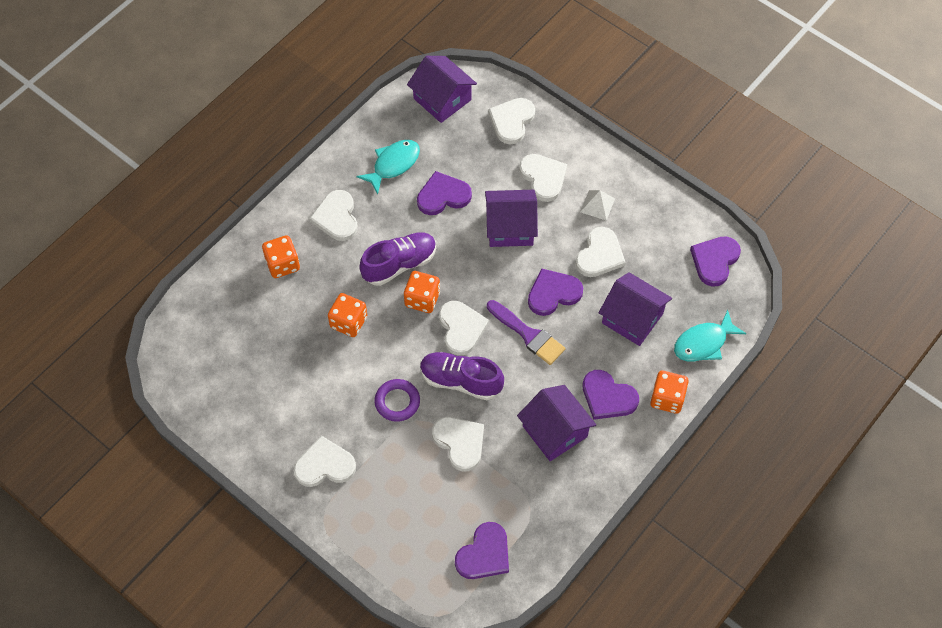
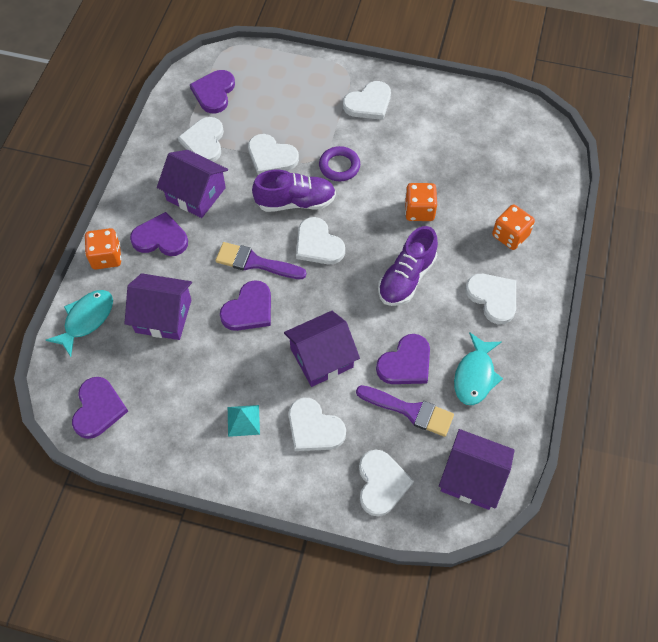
camera: 155 degrees right, 0 degrees up
orange dice [404,271,440,313] -> none
white heart [575,227,626,277] -> white heart moved to [178,117,224,162]
white pyramid [580,190,615,221] -> turquoise pyramid [228,405,260,437]
none -> purple brush [356,385,454,437]

